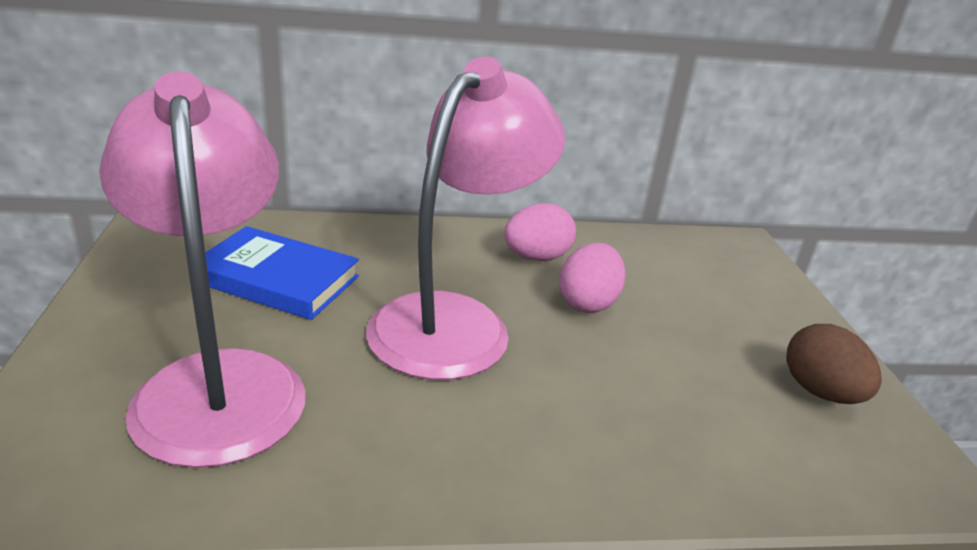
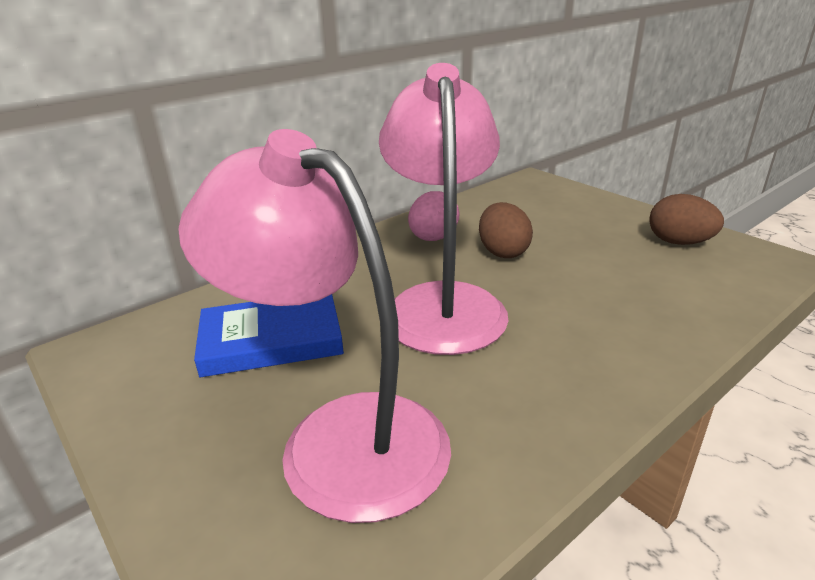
camera: 30 degrees left, 0 degrees up
pink egg [559,243,626,313] -> brown egg [479,202,533,258]

